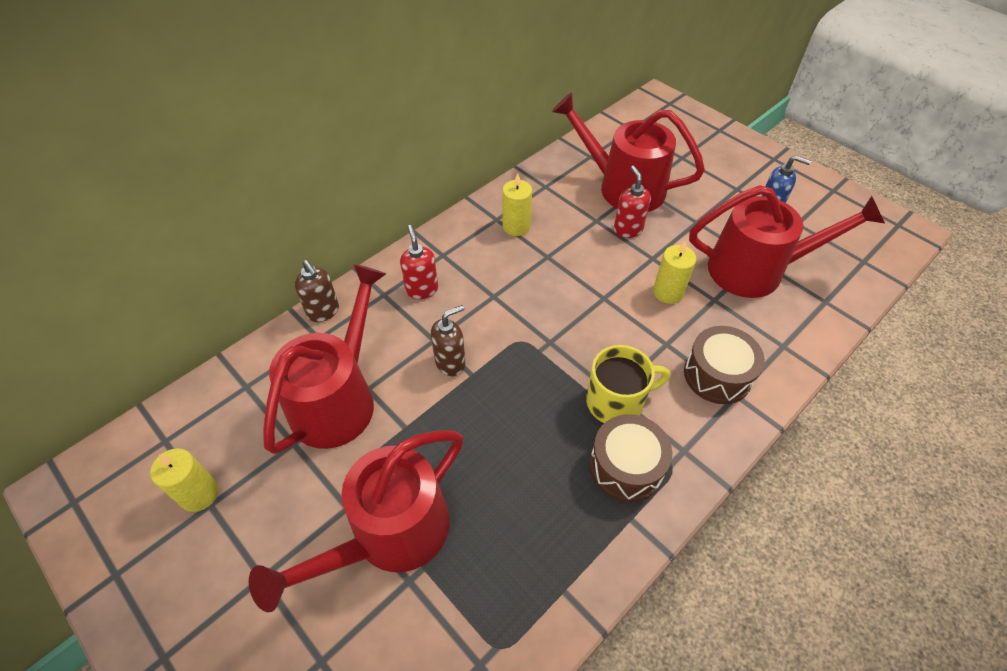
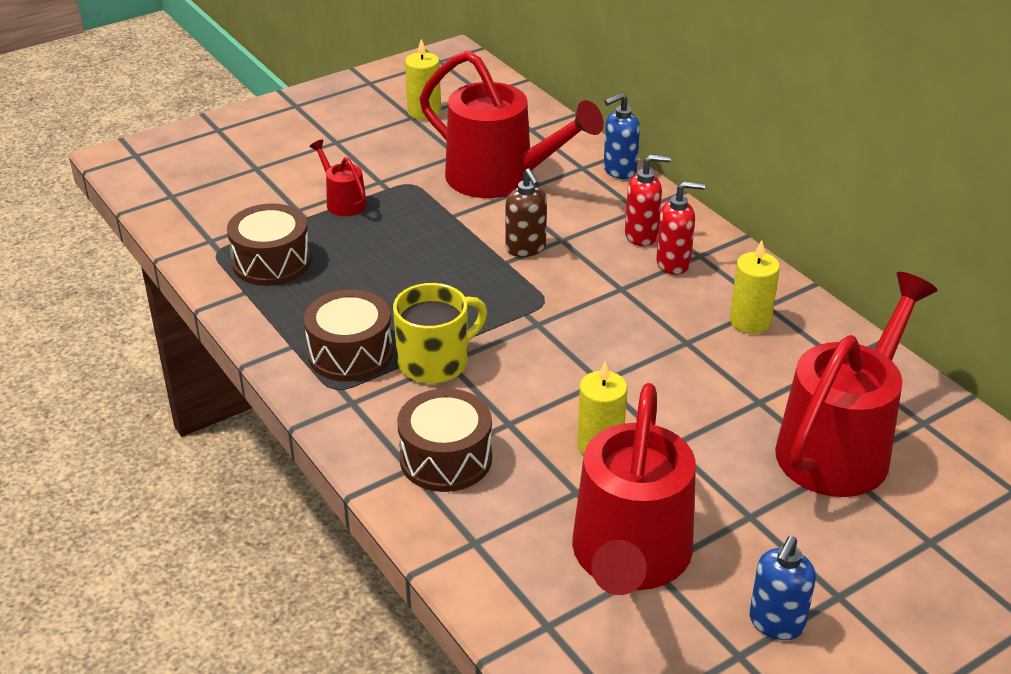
camera: 100 degrees right, 15 degrees down
red watering can [249,430,463,612] -> red watering can [309,140,367,216], size x0.45
brown soap dispenser [295,260,339,322] -> blue soap dispenser [604,93,640,179]
yellow mug [586,345,670,423] -> yellow mug turned 120 degrees counterclockwise [393,283,487,384]
red soap dispenser [614,166,651,238] -> red soap dispenser moved to [656,181,705,275]
none -> brown drum [227,203,311,286]

